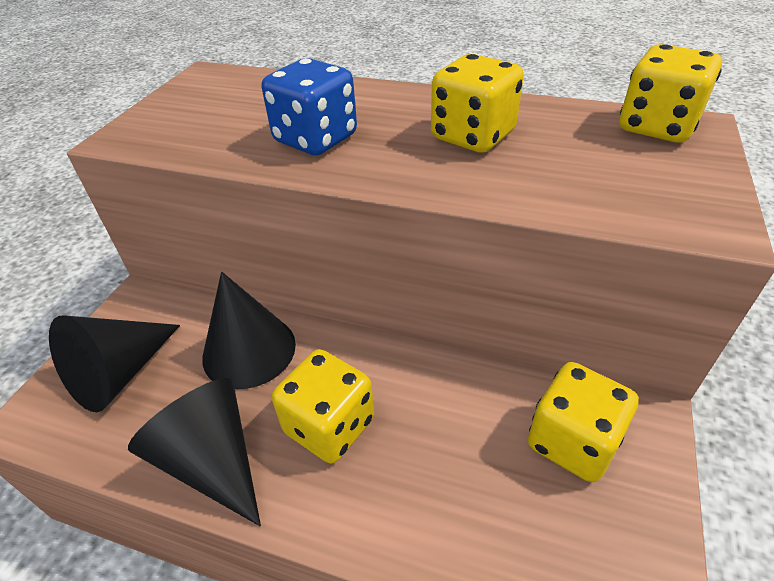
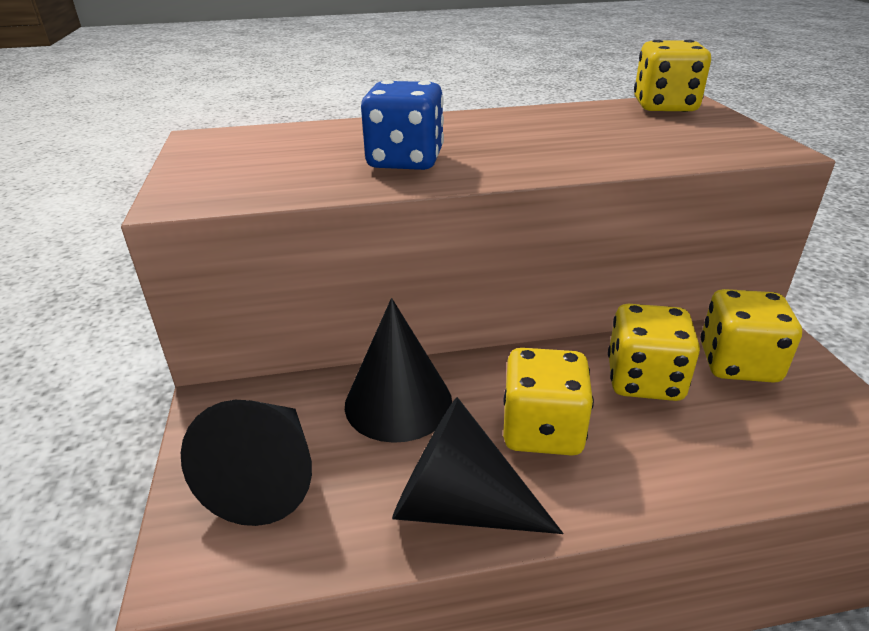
camera: 30 degrees left, 10 degrees down
yellow dice [431,54,524,153] -> yellow dice moved to [608,304,700,401]

